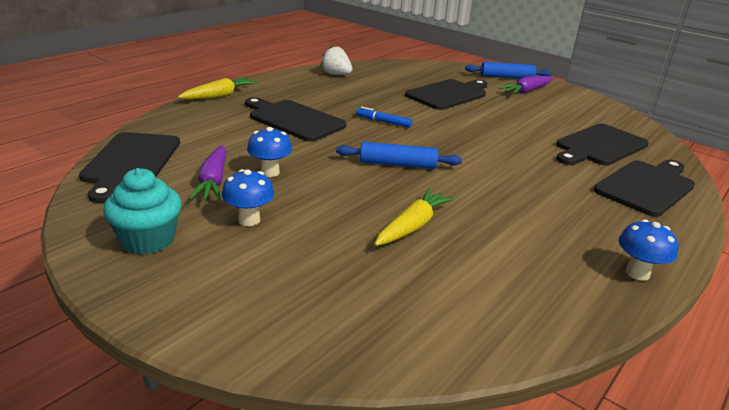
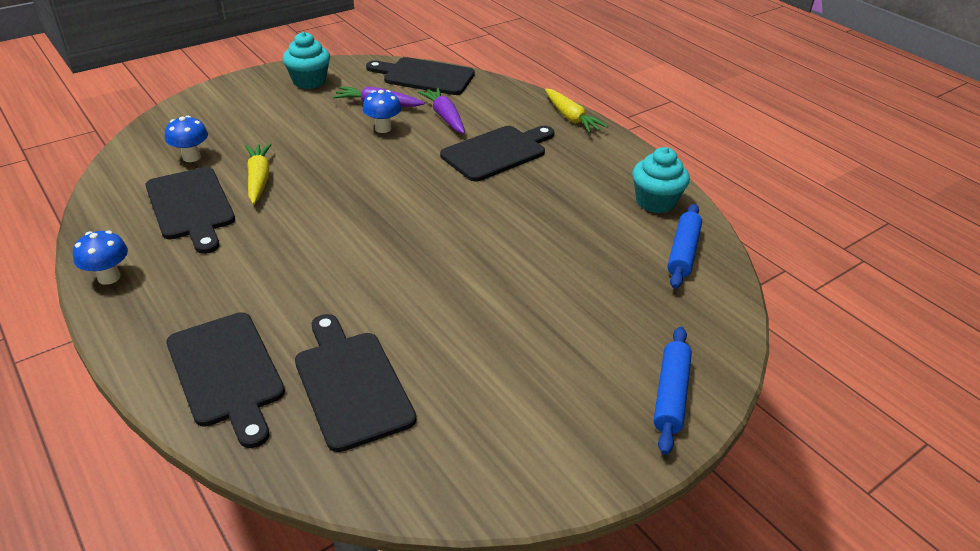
camera: 105 degrees right, 10 degrees up
blue mushroom [222,169,274,226] -> blue mushroom moved to [165,116,208,162]
white strawberry [320,45,353,75] -> turquoise cupcake [632,147,690,213]
blue rolling pin [336,142,462,169] -> blue rolling pin moved to [667,204,702,289]
blue marker [356,107,412,128] -> none
yellow carrot [374,189,455,246] -> yellow carrot turned 150 degrees counterclockwise [245,143,272,204]
black cutting board [405,79,488,110] -> black cutting board moved to [145,167,235,254]
purple carrot [498,76,553,94] -> purple carrot moved to [418,87,465,134]

